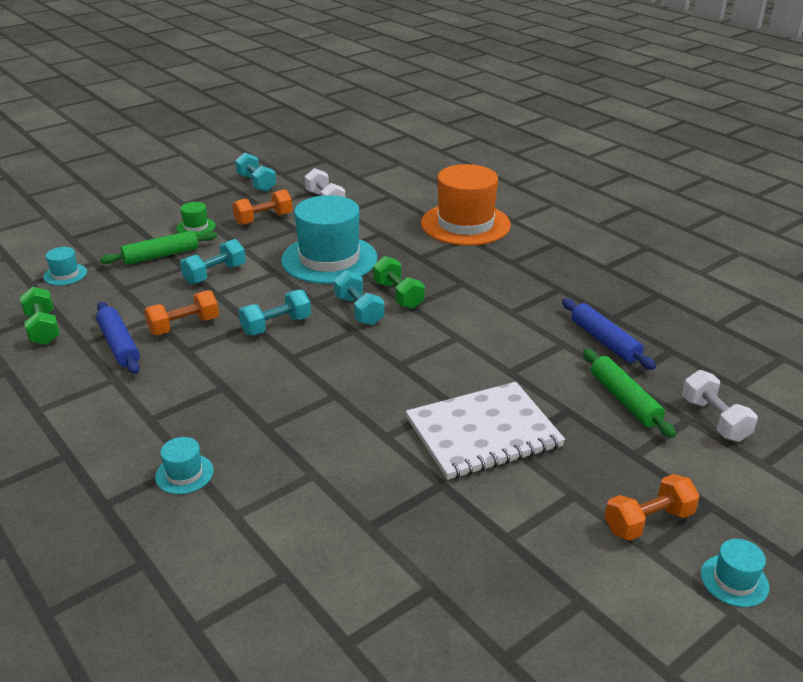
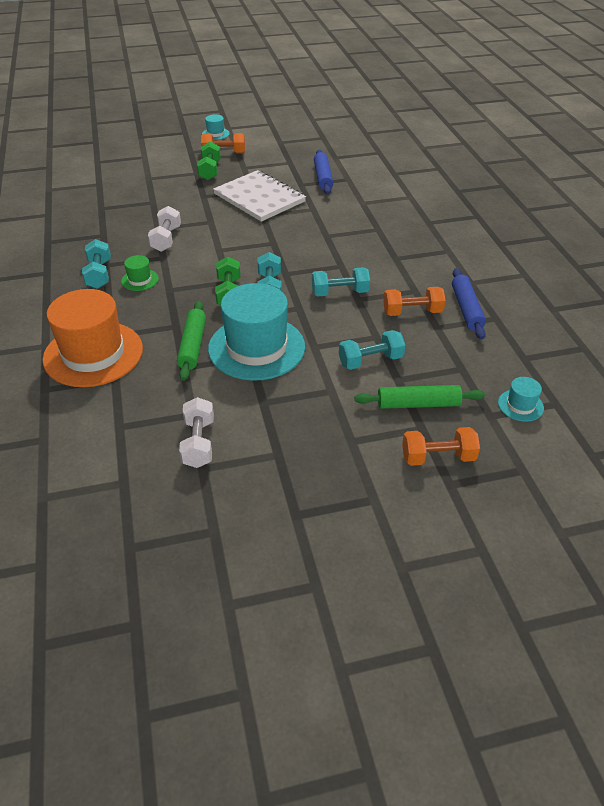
camera: 155 degrees left, 10 degrees up
green dumbbell [20,287,60,345] -> green dumbbell moved to [197,142,221,180]
turquoise hat [155,437,214,494] -> none
green hat [177,202,216,236] -> green hat moved to [121,255,159,291]
orange dumbbell [232,189,293,225] -> orange dumbbell moved to [402,427,480,466]
turquoise dumbbell [235,153,276,192] -> turquoise dumbbell moved to [82,239,111,289]
white notebook [406,382,565,480] -> white notebook turned 45 degrees clockwise [213,170,306,222]
blue rolling pin [562,299,656,370] -> blue rolling pin moved to [314,150,333,194]
green rolling pin [583,349,676,438] -> green rolling pin moved to [177,301,206,381]
white dumbbell [682,370,758,442] -> white dumbbell moved to [148,206,181,252]

